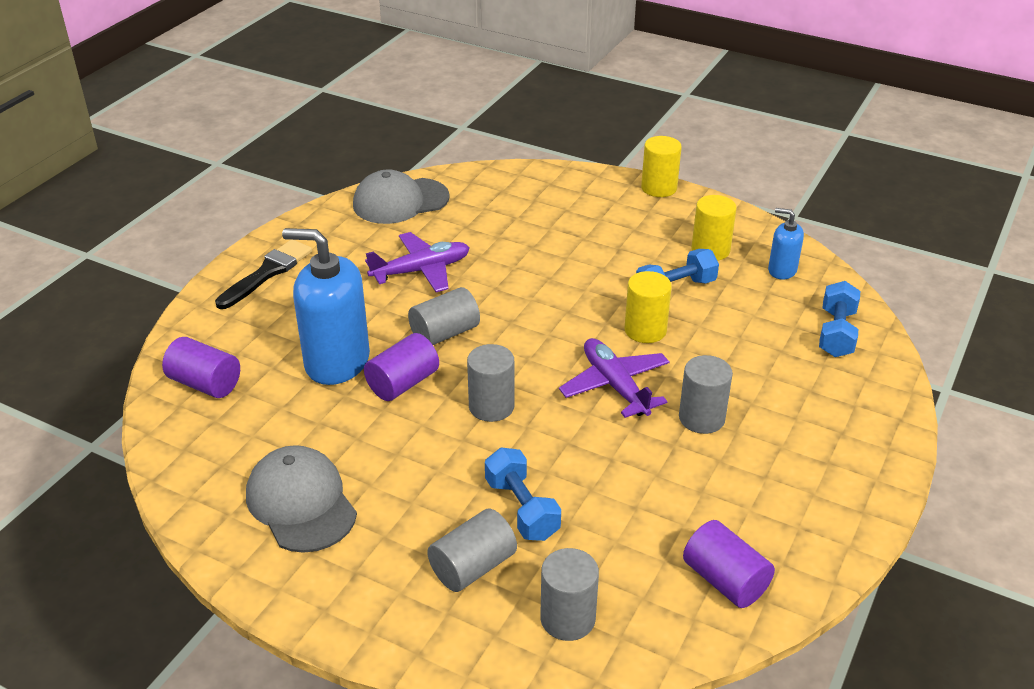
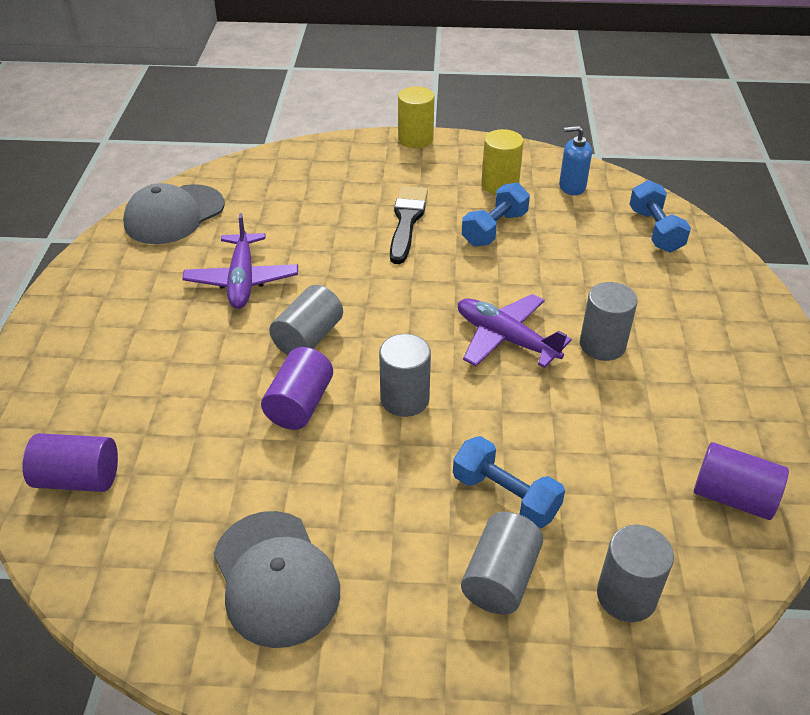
camera: 25 degrees left, 5 degrees up
black brush [215,240,312,309] -> black brush moved to [390,186,428,264]
grey cap [246,445,357,553] -> grey cap turned 150 degrees counterclockwise [213,511,340,648]
blue soap dispenser [282,228,370,385] -> none
purple plane [365,232,469,292] -> purple plane turned 135 degrees clockwise [182,213,298,309]
yellow cylinder [624,271,672,343] -> none

